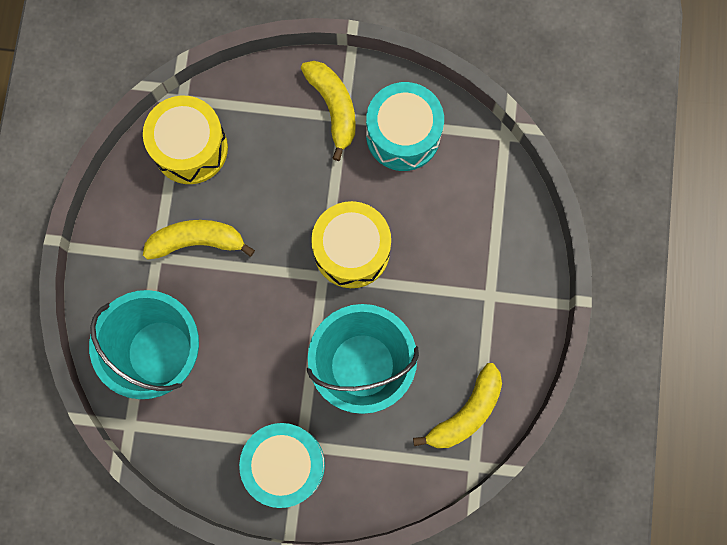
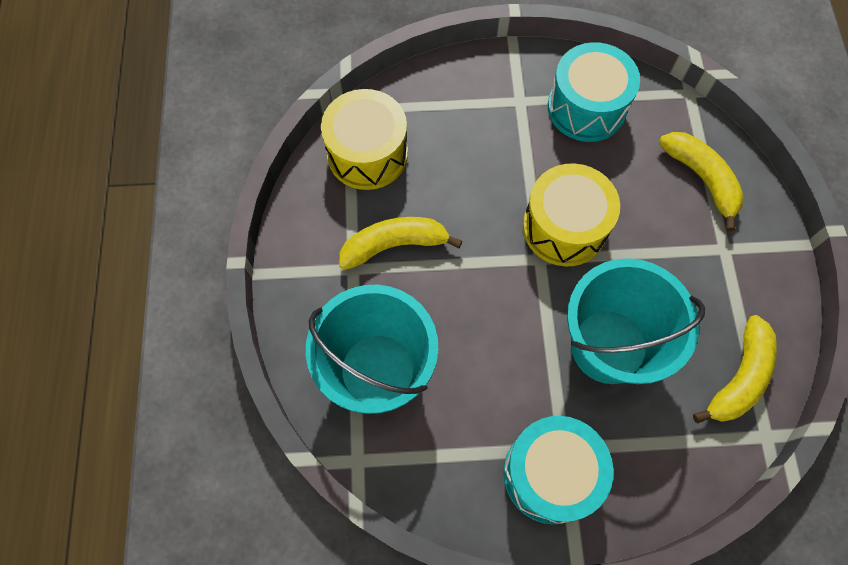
camera: 10 degrees left, 10 degrees down
yellow banana [301,61,356,161] -> yellow banana moved to [659,132,744,231]

